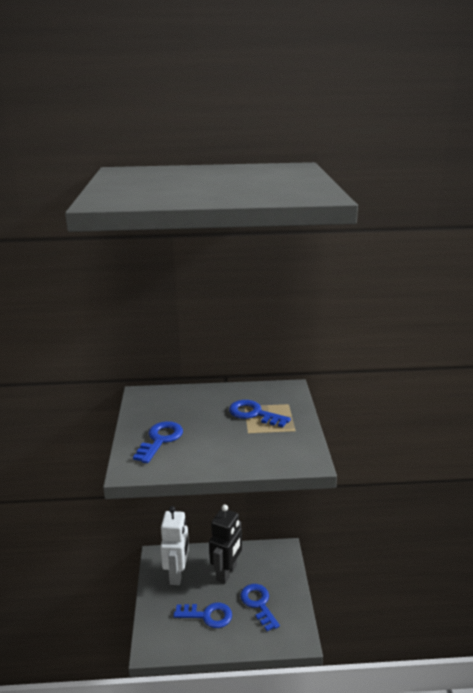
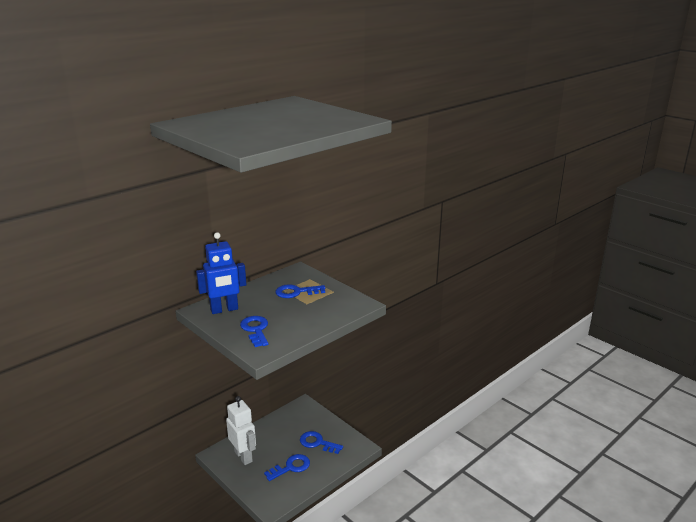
camera: 40 degrees left, 0 degrees up
black robot [209,504,242,584] -> none
none -> blue robot [196,232,247,314]

